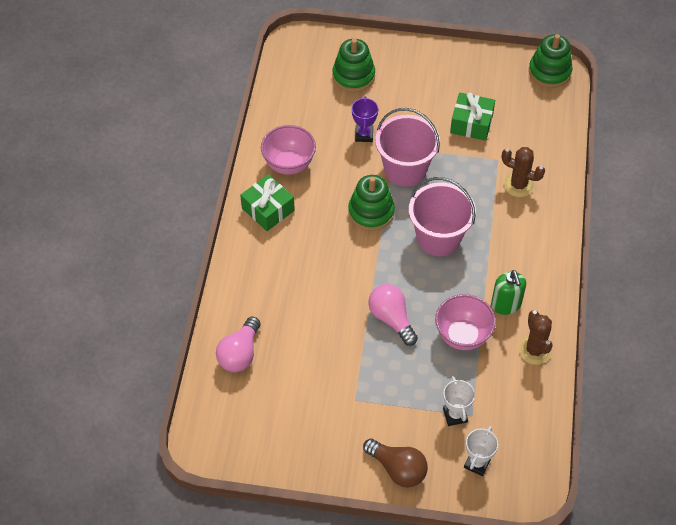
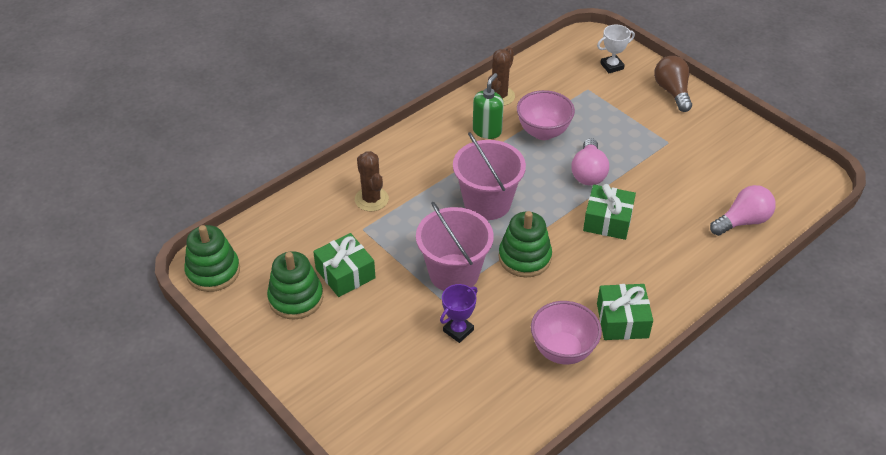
camera: 140 degrees left, 10 degrees down
green stacking toy [332,38,375,92] -> green stacking toy moved to [267,251,323,319]
white trophy [443,376,475,426] -> none
none -> green gift [583,184,636,240]

